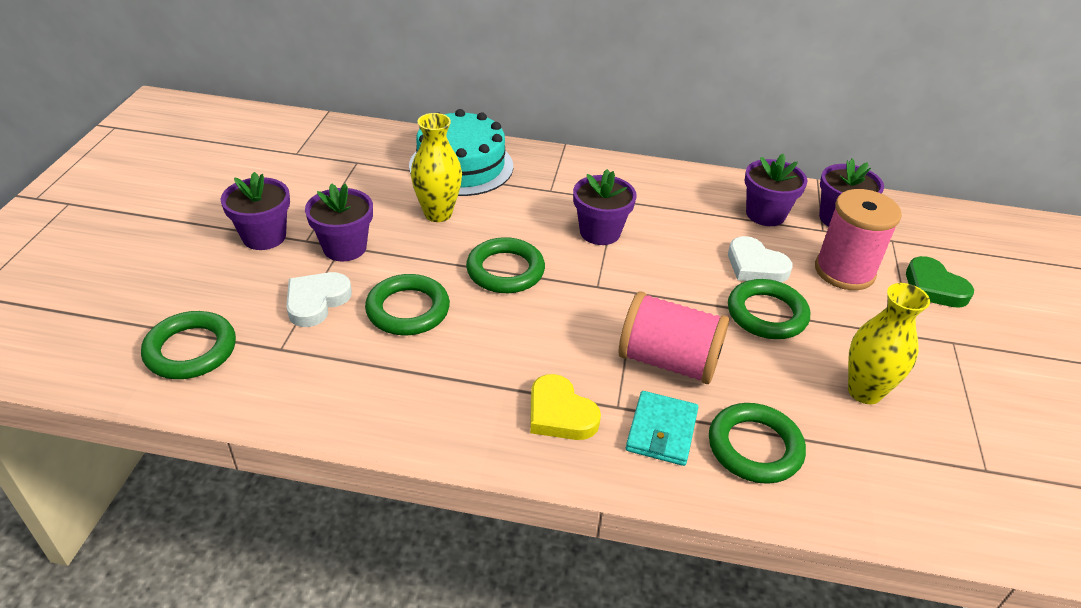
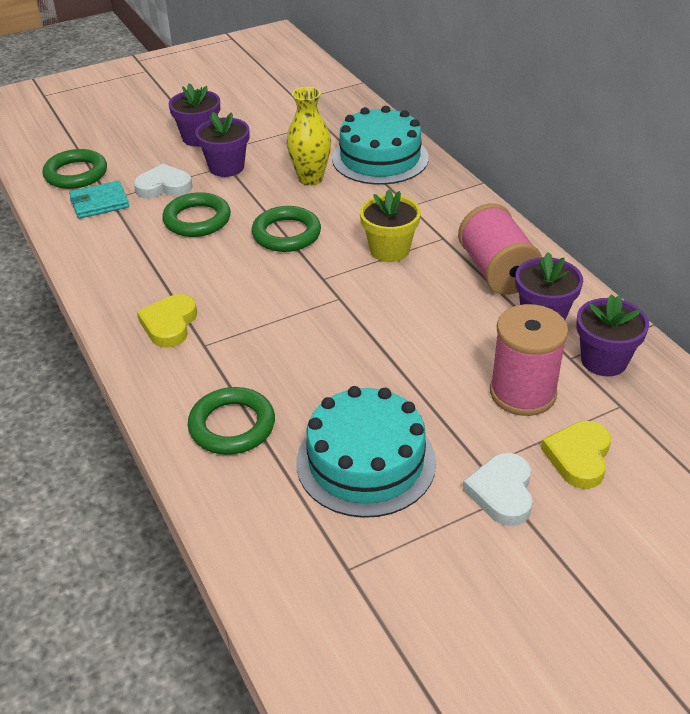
camera: 55 degrees right, 0 degrees up
purple flower pot [573,169,637,245] -> yellow flower pot [360,190,421,262]
pink spool [619,291,729,384] -> pink spool moved to [458,203,542,295]
turquoise wallet [626,391,698,466] -> turquoise wallet moved to [69,181,129,219]
white heart [728,236,793,283] -> white heart moved to [463,453,533,526]
green ring [728,279,810,339] -> none
yellow vase [848,283,930,404] -> turquoise cake [297,386,436,518]
green heart [906,256,974,308] -> yellow heart [541,421,611,489]

